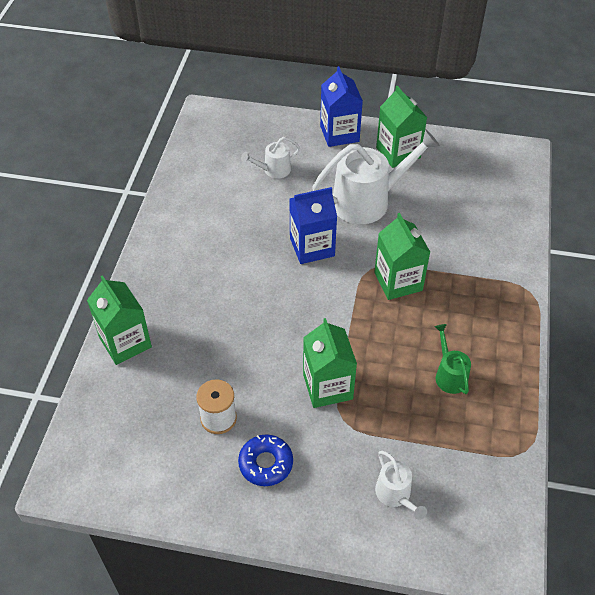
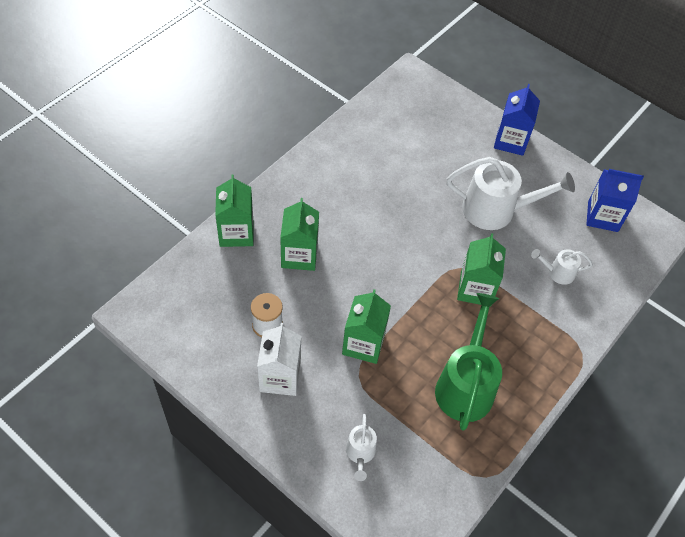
camera: 25 degrees right, 5 degrees up
blue donut [238,434,293,486] -> white carton [257,323,301,396]
white watering can [241,137,300,179] -> white watering can moved to [531,249,592,285]
blue carton [289,187,337,264] -> blue carton moved to [586,169,644,232]
green carton [376,86,427,168] -> green carton moved to [280,198,319,271]
green watering can [435,324,471,394] -> green watering can [435,293,502,431], size x2.02

